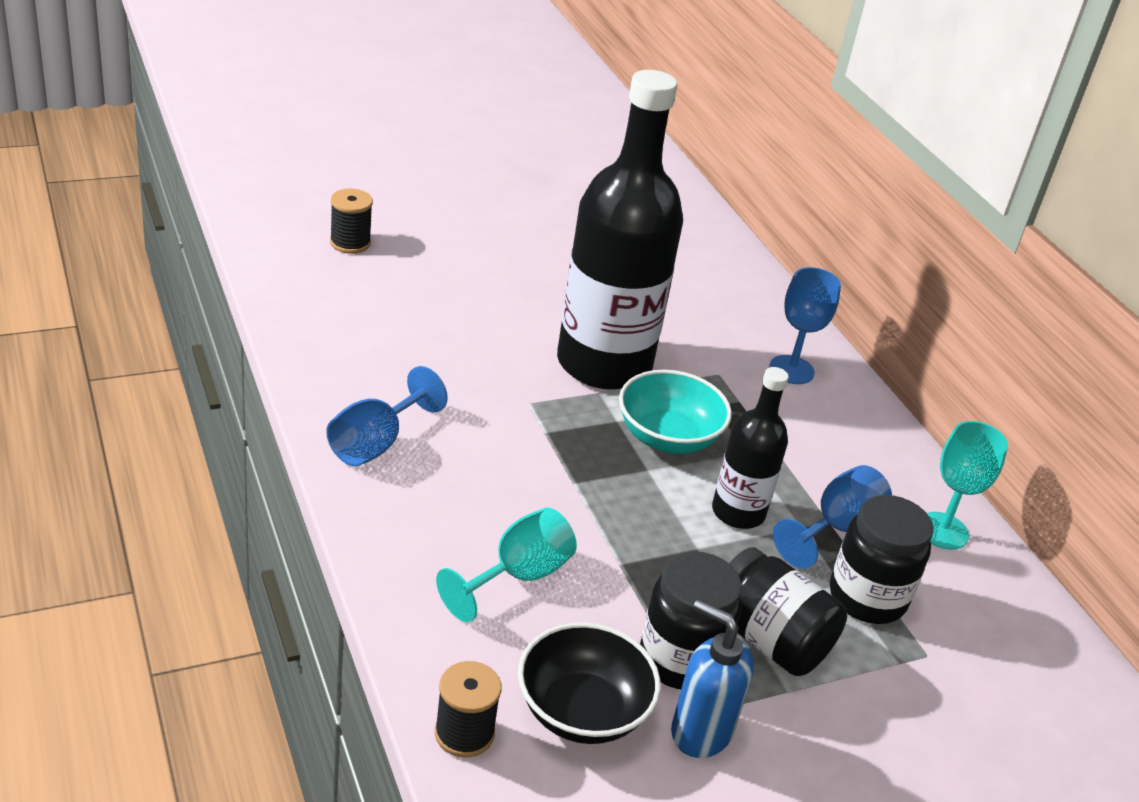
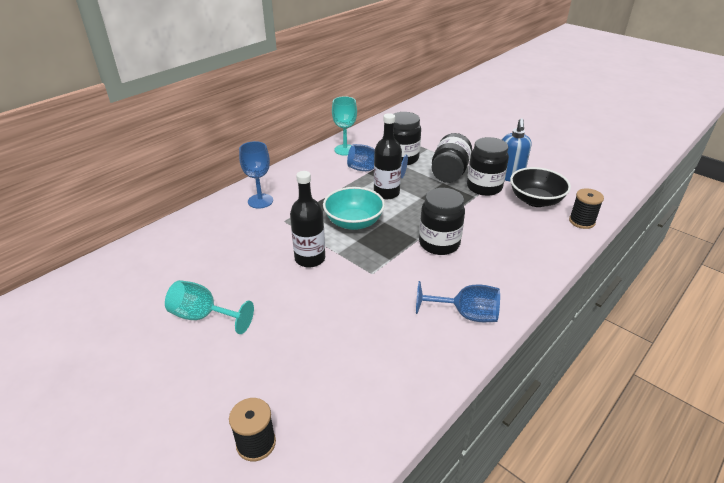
camera: 110 degrees left, 0 degrees up
turquoise goblet [436,508,577,622] -> turquoise goblet moved to [165,280,254,334]
black bottle [557,70,683,390] -> black bottle [290,171,325,268], size x0.51
none -> black jar [419,188,465,255]

